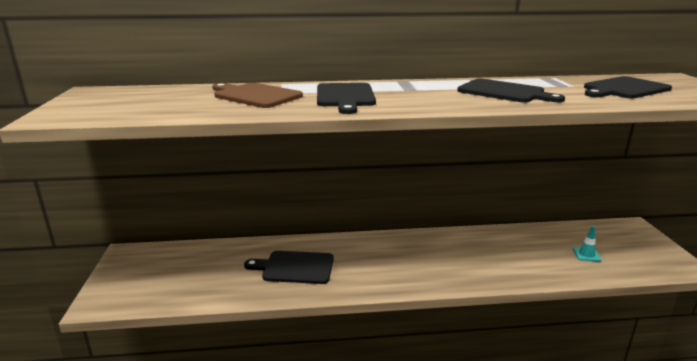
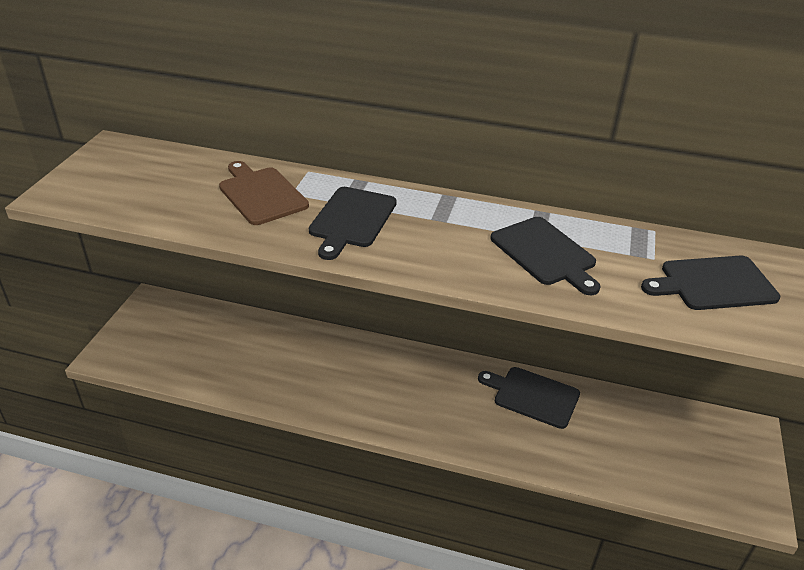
camera: 20 degrees right, 15 degrees up
black cutting board [244,251,334,284] -> black cutting board moved to [478,367,580,429]
turquoise traffic cone [573,226,601,262] -> none

